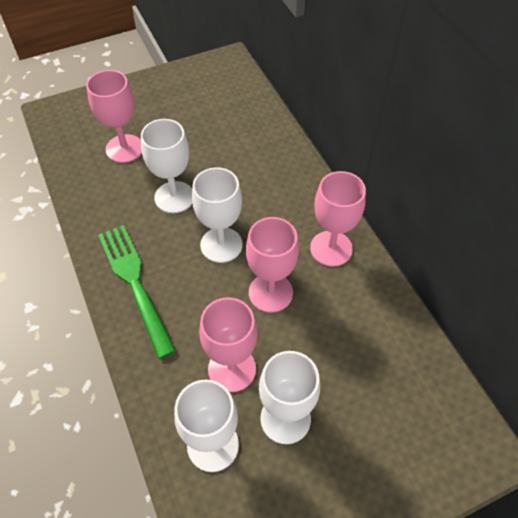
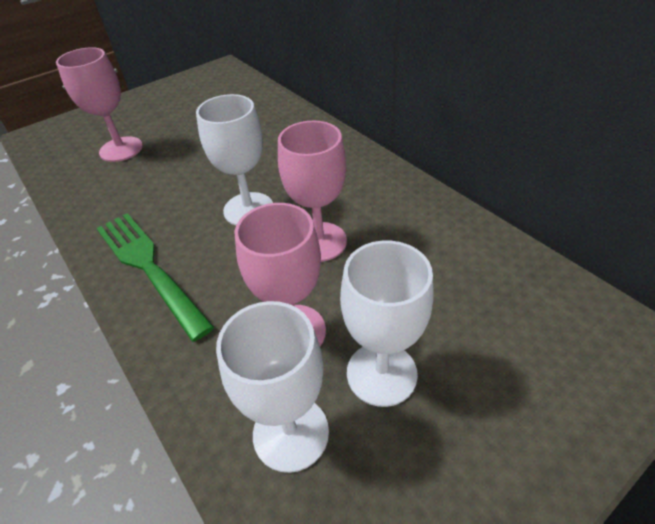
camera: 10 degrees left, 10 degrees down
white goblet [141,119,192,213] -> none
pink goblet [310,171,366,267] -> none

